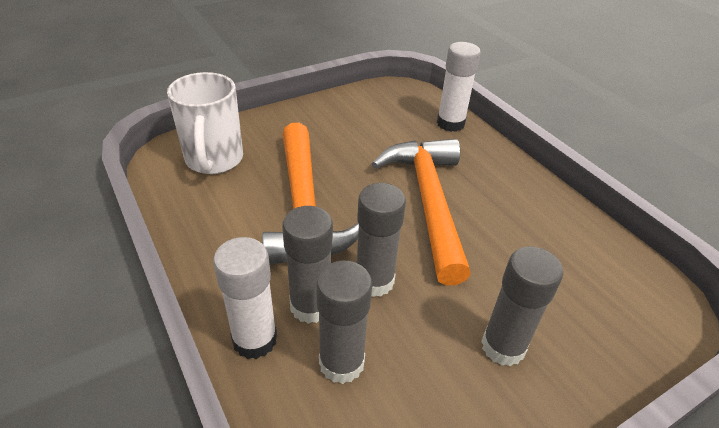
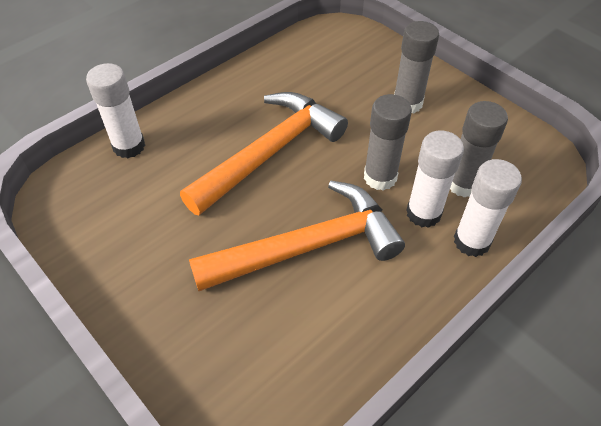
camera: 100 degrees left, 10 degrees up
white mug [167,72,243,174] -> none
grey glue stick [282,206,333,324] -> white glue stick [406,131,464,228]
orange hammer [372,139,471,286] -> orange hammer turned 150 degrees clockwise [180,92,348,215]

